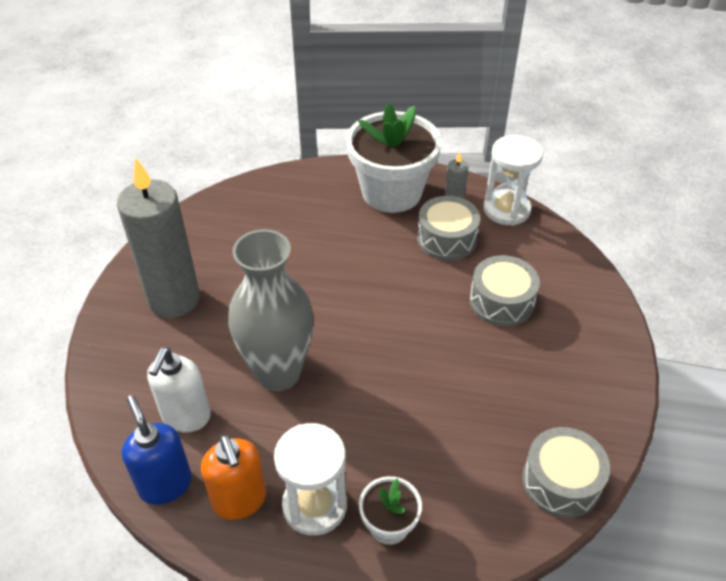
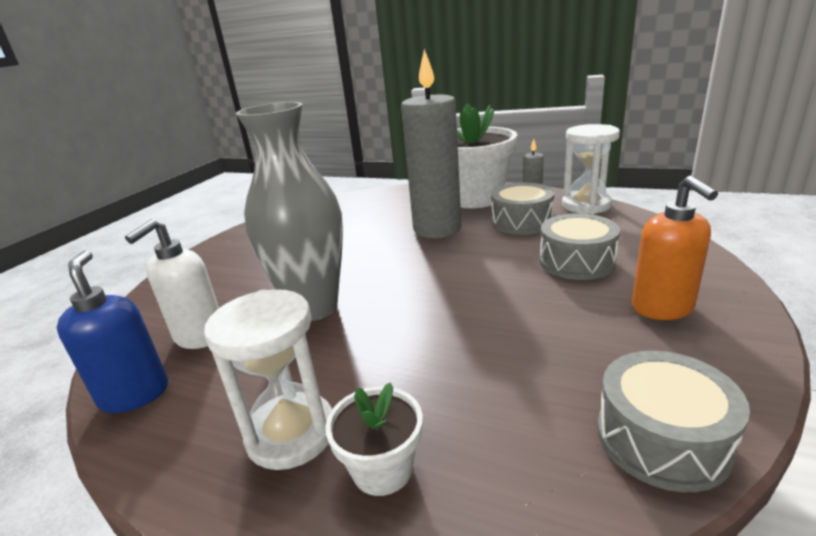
camera: 15 degrees right, 20 degrees down
grey candle [117,157,200,318] -> grey candle moved to [401,49,461,238]
orange soap dispenser [201,435,266,520] -> orange soap dispenser moved to [632,176,718,320]

